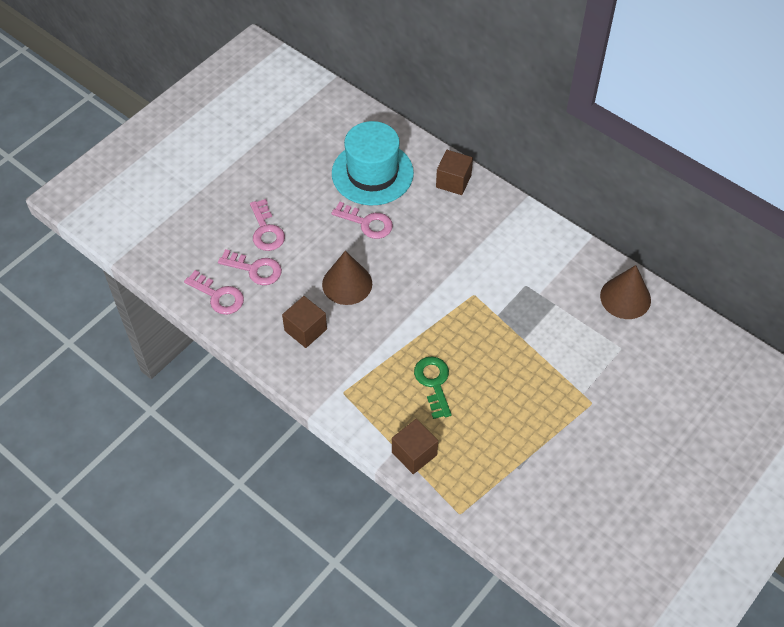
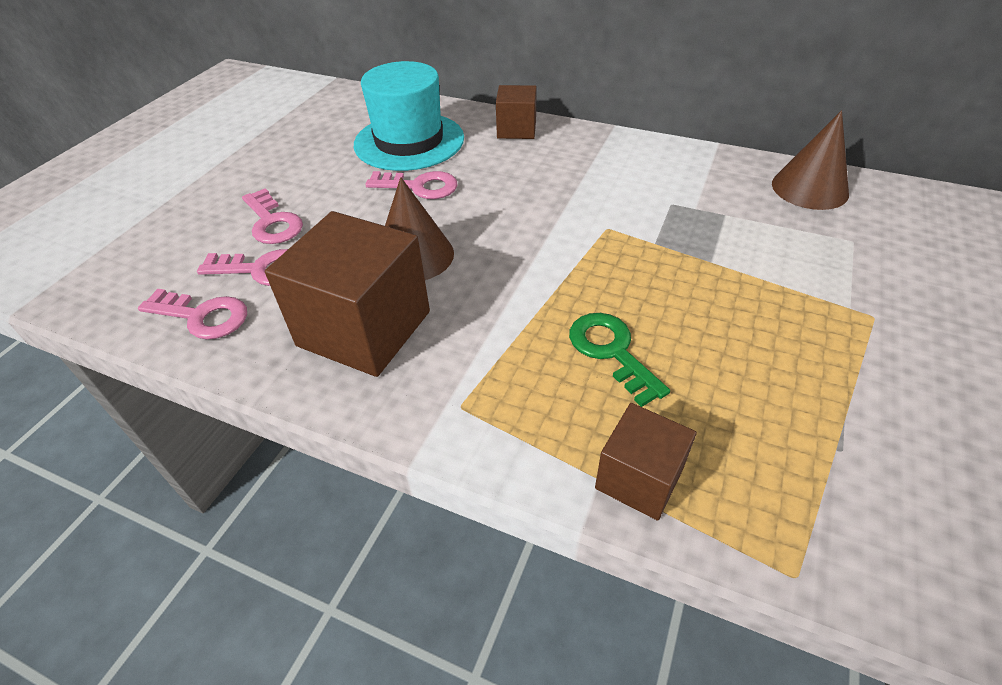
camera: 15 degrees left, 10 degrees down
brown cube [282,296,327,348] -> brown cube [265,211,430,377], size x1.83

